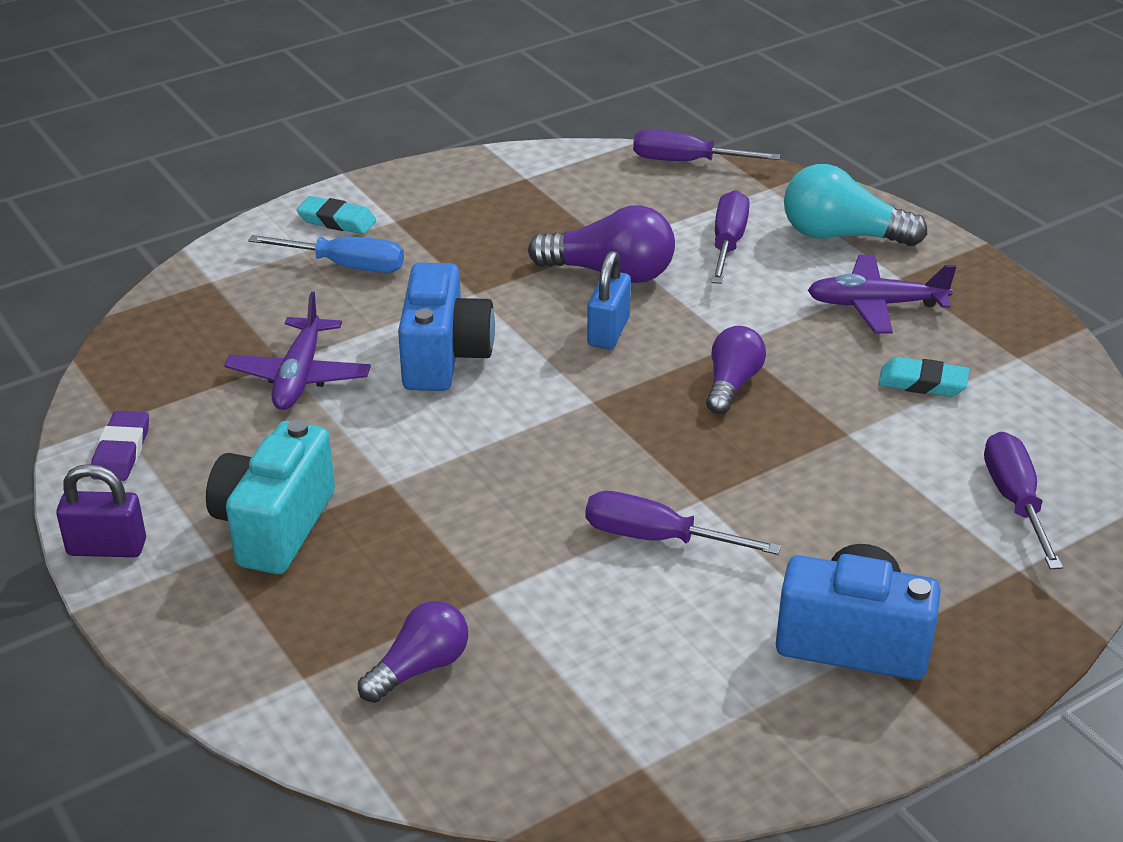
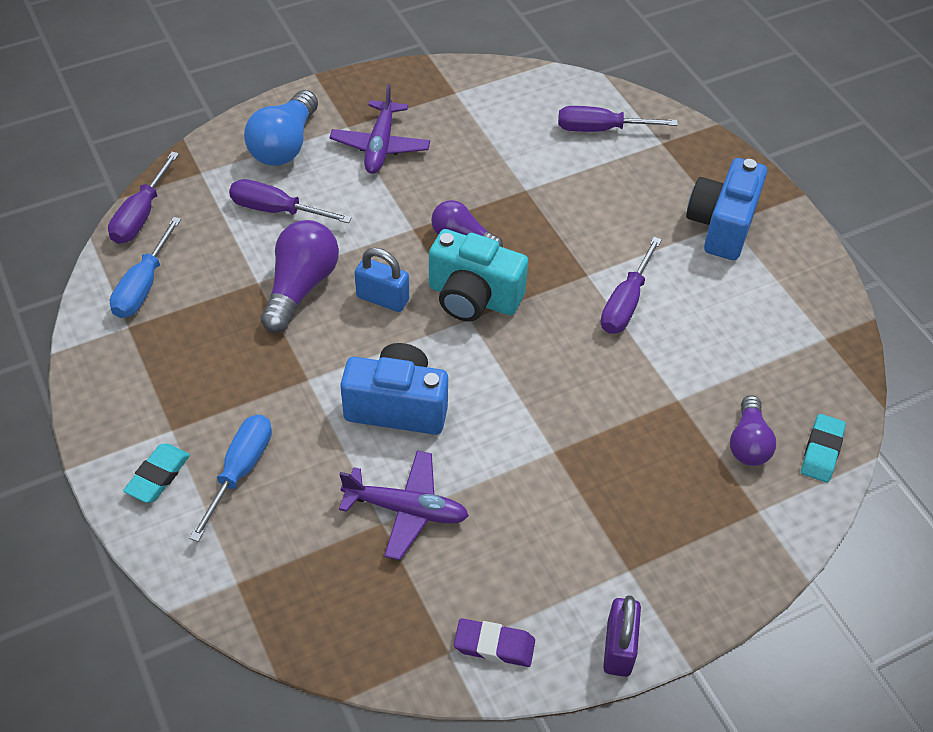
camera: 85 degrees left, 15 degrees up
turquoise camera [206,419,335,574] -> turquoise camera moved to [429,229,528,322]
purple light bulb [358,601,468,703] -> purple light bulb turned 135 degrees counterclockwise [730,395,776,466]
turquoise light bulb [784,164,928,246] -> blue light bulb [244,90,318,166]
turquoise eraser [879,357,969,397] -> turquoise eraser moved to [801,414,846,483]
none -> blue screwdriver [110,217,181,318]

